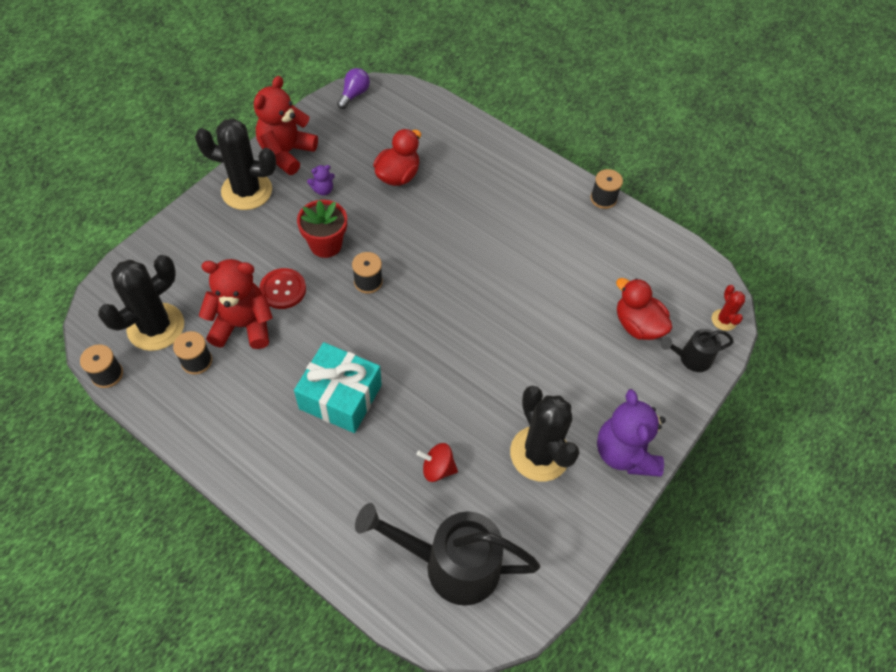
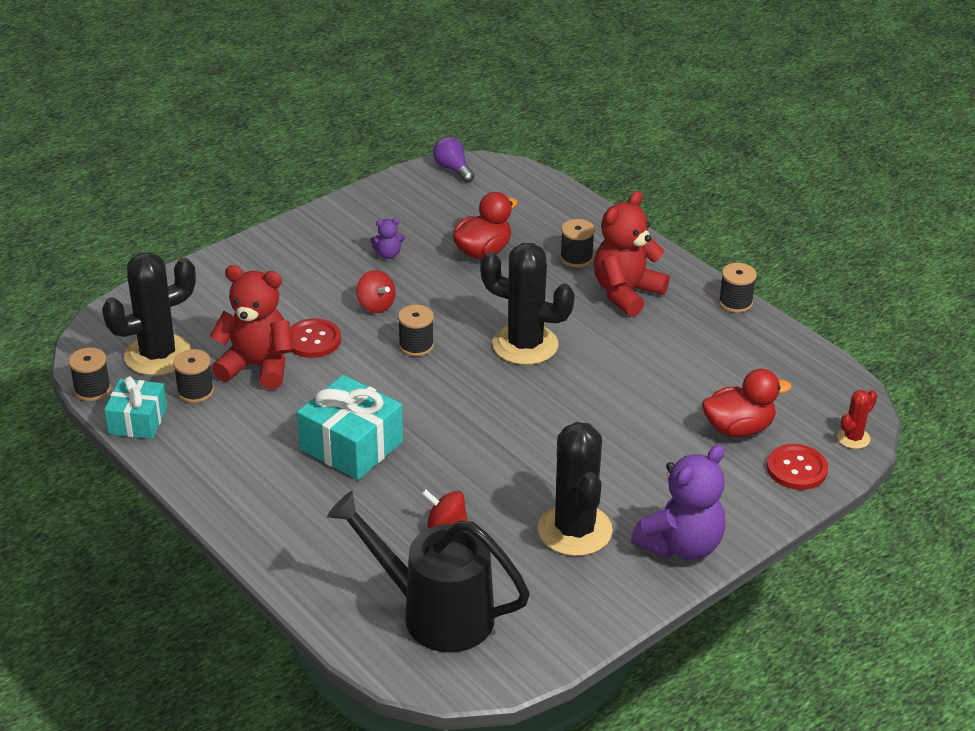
camera: 15 degrees right, 20 degrees down
black cactus [195,119,276,210] -> black cactus moved to [480,243,575,365]
red teddy bear [254,76,318,175] -> red teddy bear moved to [594,191,670,317]
red flower pot [297,200,347,258] -> red spinning top [356,270,396,313]
purple light bulb [337,68,370,109] -> purple light bulb turned 75 degrees counterclockwise [433,137,474,183]
purple teddy bear [597,389,666,477] -> purple teddy bear turned 135 degrees counterclockwise [631,445,726,560]
red duck [616,278,672,340] -> red duck turned 105 degrees clockwise [702,369,791,437]
black watering can [661,329,734,372] -> red button [767,444,828,490]
red cactus [712,285,745,331] -> red cactus turned 45 degrees clockwise [837,390,877,449]
none -> turquoise gift [104,376,167,439]
none -> black spool [560,219,595,267]

